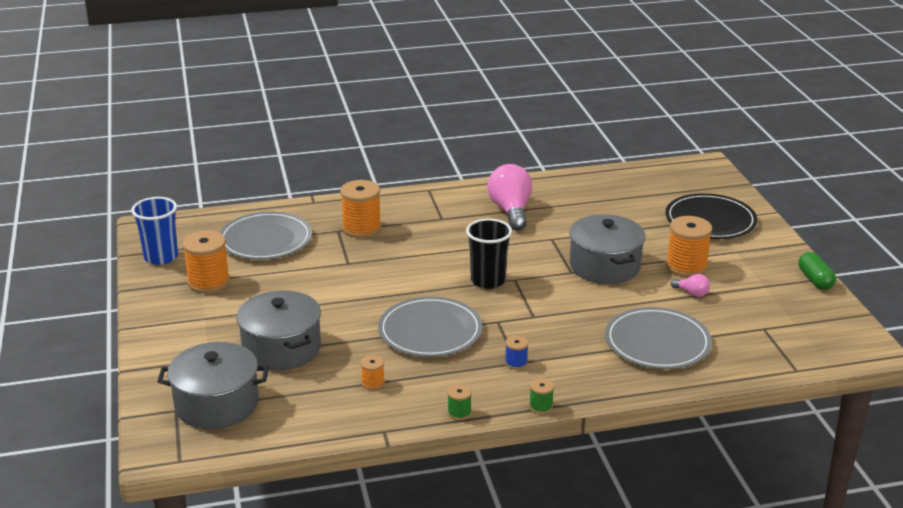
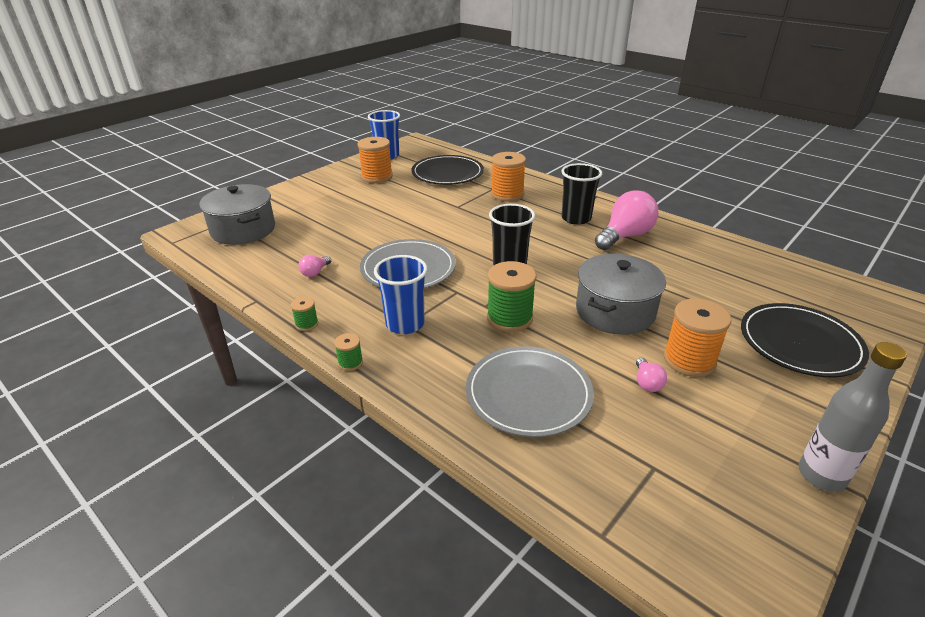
camera: 55 degrees right, 5 degrees up
grey plate [220,212,312,260] -> black plate [411,155,484,185]
grey pot [236,290,321,370] -> none
orange spool [361,355,385,390] -> pink light bulb [298,255,331,277]
blue spool [505,335,528,370] -> blue cup [374,255,427,334]
green capsule [798,252,836,290] -> grey bottle [798,342,907,492]
none -> green spool [487,261,536,332]
none -> black cup [561,163,602,225]

